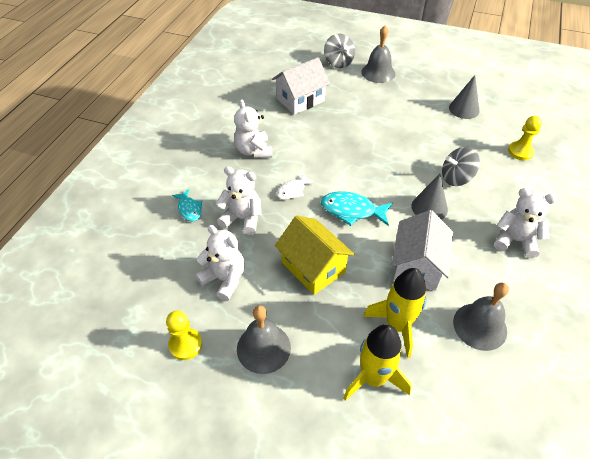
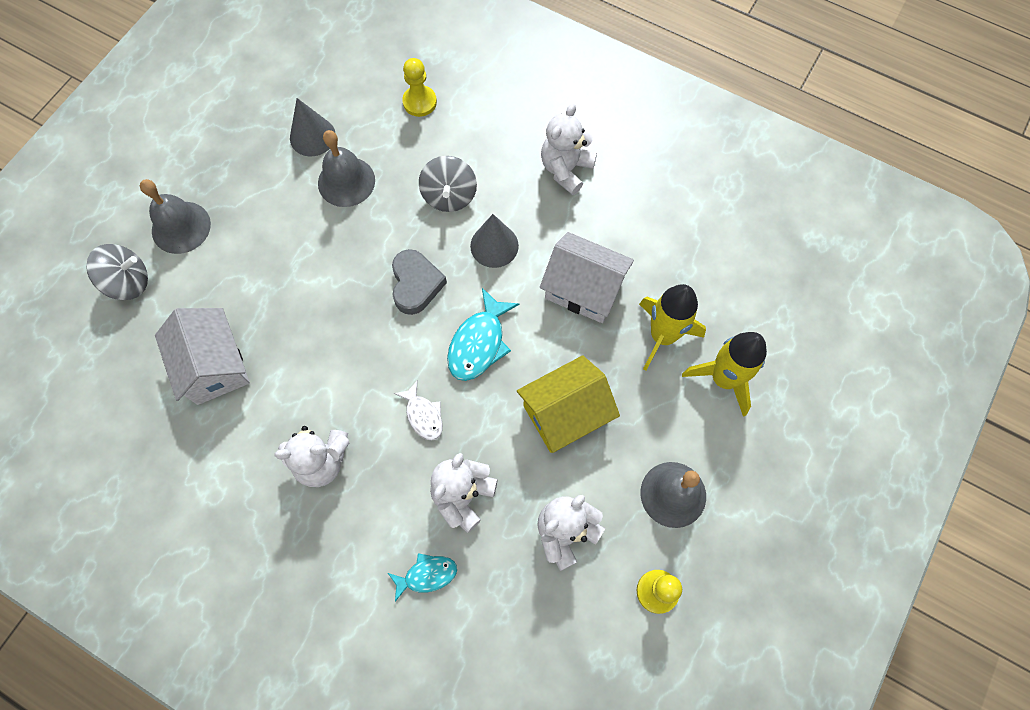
camera: 80 degrees left, 20 degrees up
grey bell [453,282,509,351] -> grey bell moved to [318,130,375,207]
none -> grey heart [392,249,447,315]

